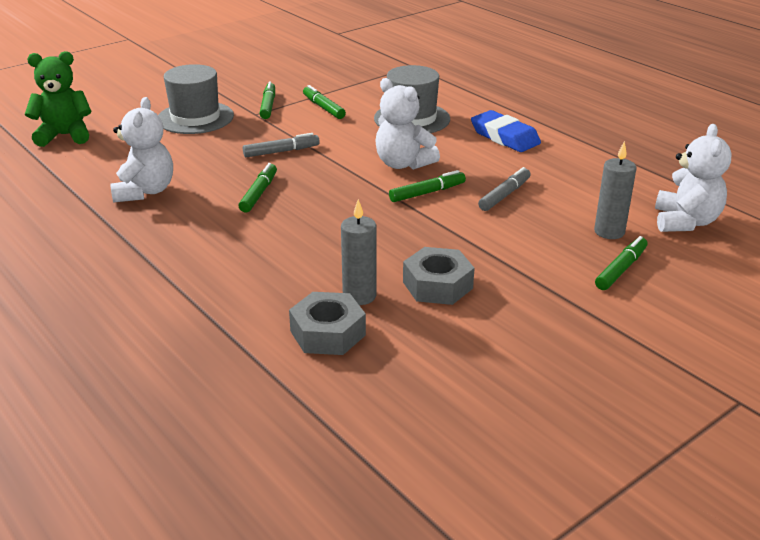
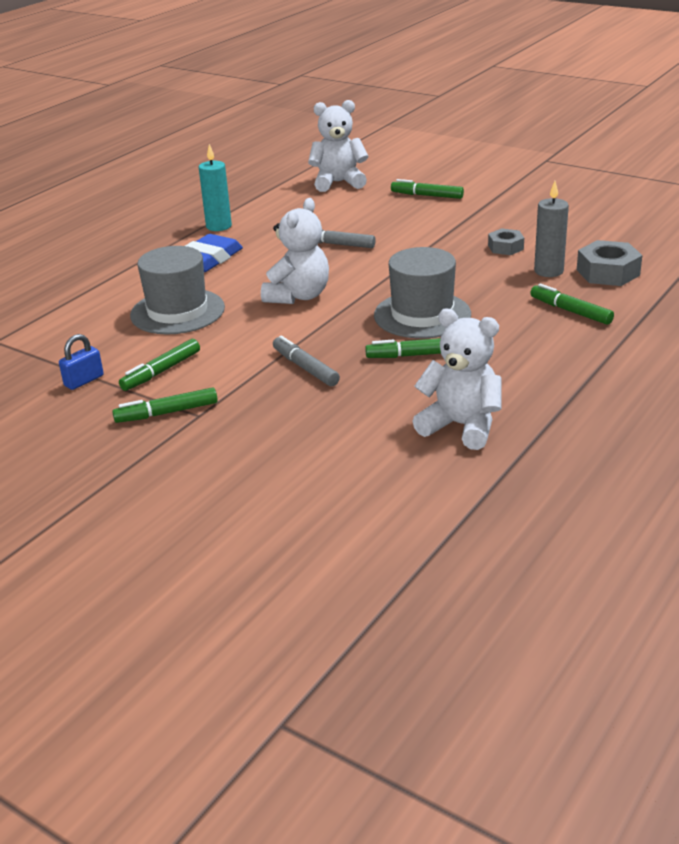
camera: 105 degrees left, 0 degrees up
green teddy bear [25,51,92,147] -> none
white teddy bear [110,97,173,202] -> white teddy bear turned 45 degrees clockwise [412,309,502,450]
grey hat [158,64,234,134] -> grey hat moved to [374,247,471,338]
green marker [389,170,466,202] -> green marker moved to [530,283,614,325]
grey nut [403,247,474,305] -> grey nut [488,228,524,255], size x0.62
grey candle [594,141,637,239] -> none
none -> blue padlock [59,334,104,390]
none -> turquoise candle [199,144,232,231]

